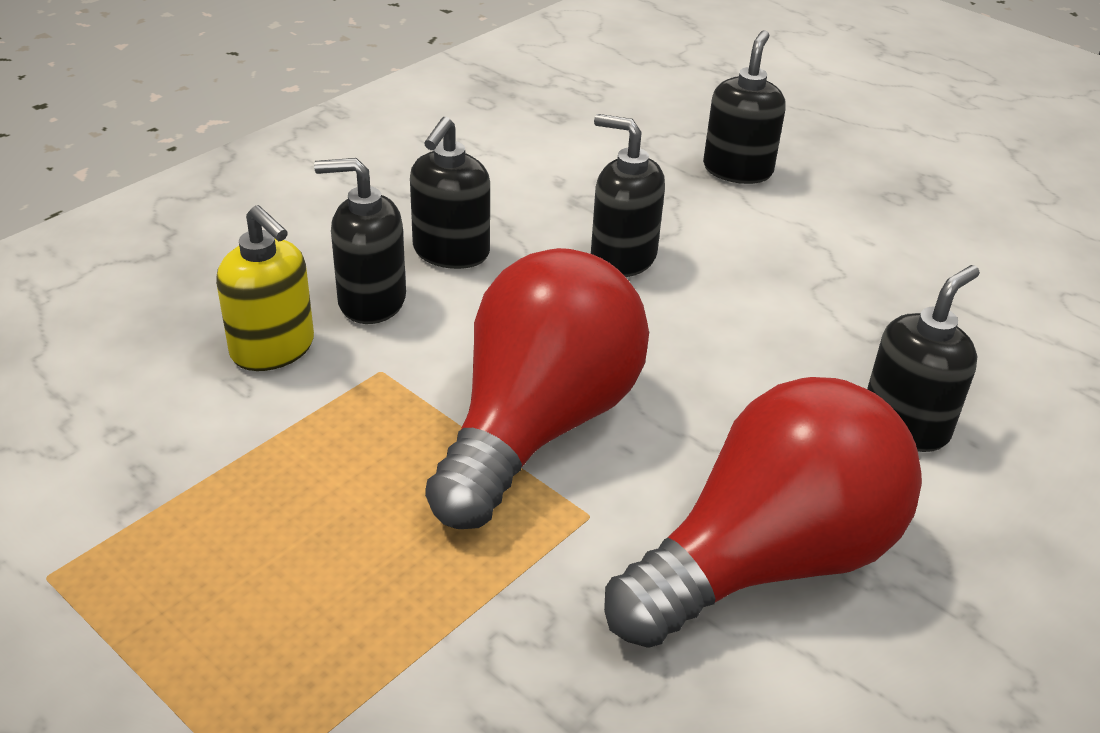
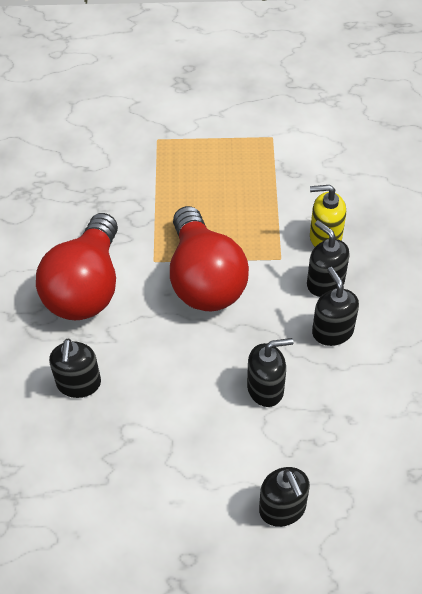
camera: 140 degrees right, 15 degrees up
black soap dispenser [314,158,406,324] -> black soap dispenser turned 90 degrees counterclockwise [307,220,350,297]

